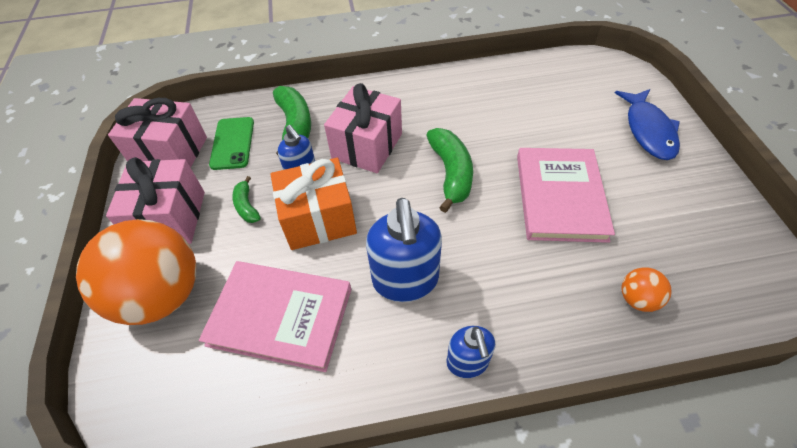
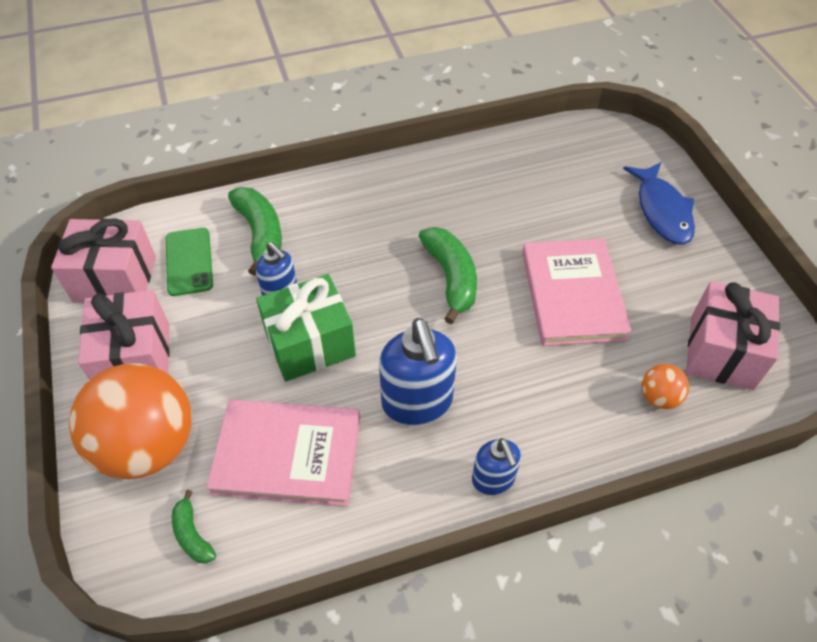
camera: 10 degrees left, 0 degrees up
green banana [232,176,261,223] -> green banana moved to [172,490,216,563]
orange gift [271,158,357,250] -> green gift [256,274,356,381]
pink gift [324,83,402,173] -> pink gift moved to [686,281,780,390]

